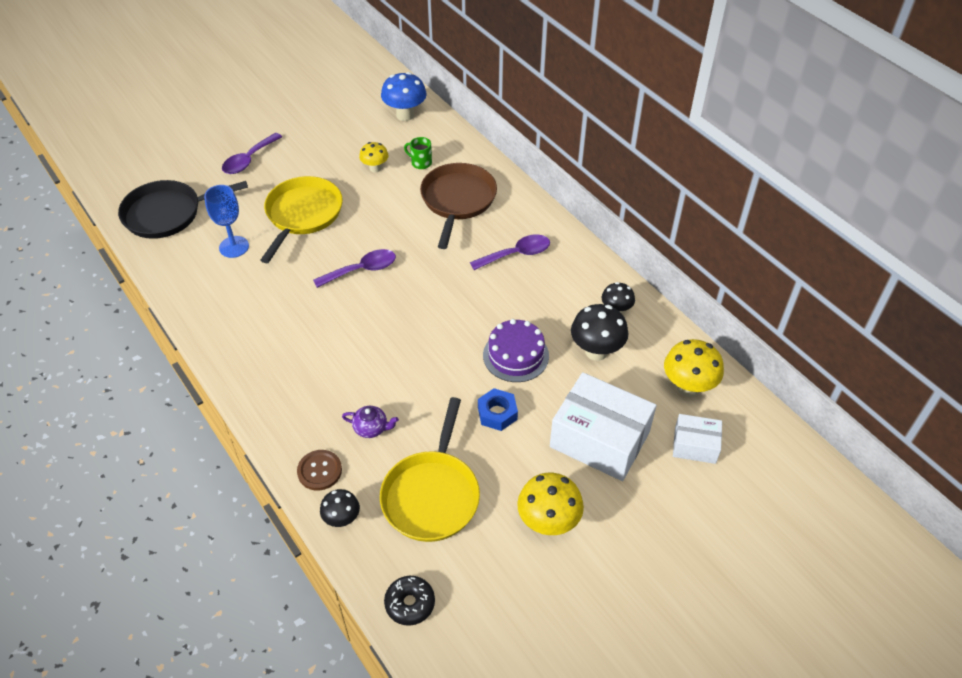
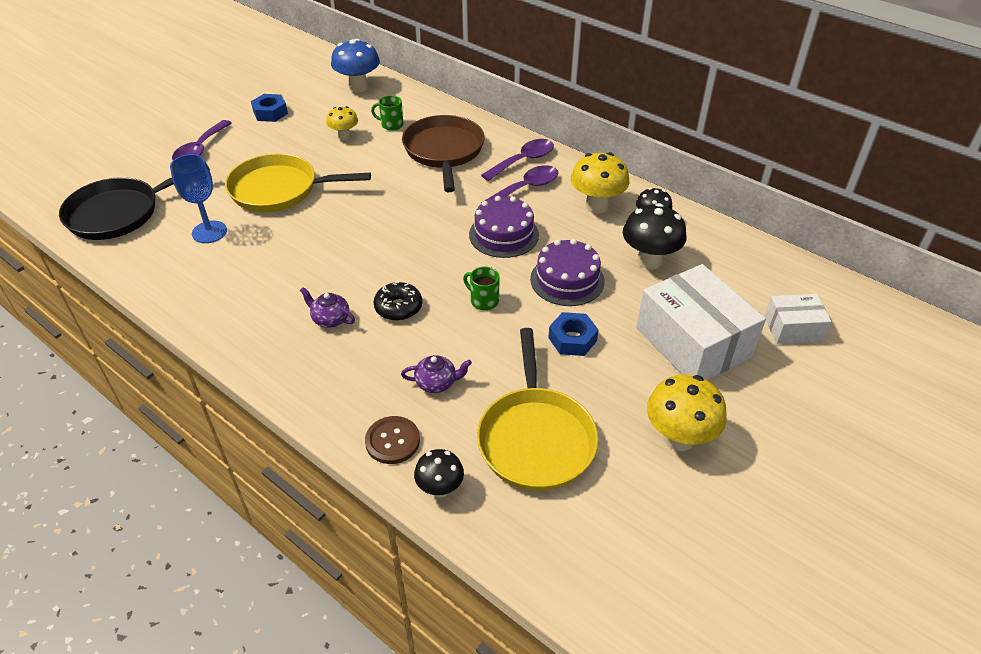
camera: 15 degrees left, 5 degrees down
yellow pan [260,176,343,263] -> yellow pan turned 90 degrees counterclockwise [225,153,371,212]
purple spoon [313,249,396,288] -> purple spoon moved to [481,139,554,181]
black donut [384,576,435,626] -> black donut moved to [374,282,422,321]
white box [550,372,657,481] -> white box turned 45 degrees clockwise [636,264,766,380]
yellow mushroom [664,339,724,397] -> yellow mushroom moved to [571,152,629,213]
none -> blue nut [251,94,288,122]
none -> purple teapot [300,287,355,328]
none -> green mug [463,267,500,310]
none -> purple cake [469,196,539,258]

